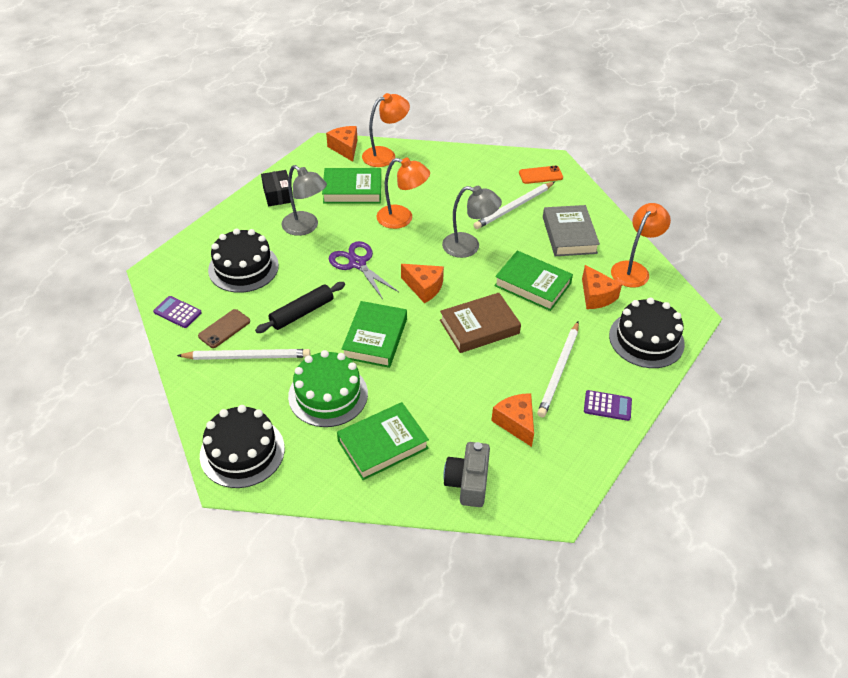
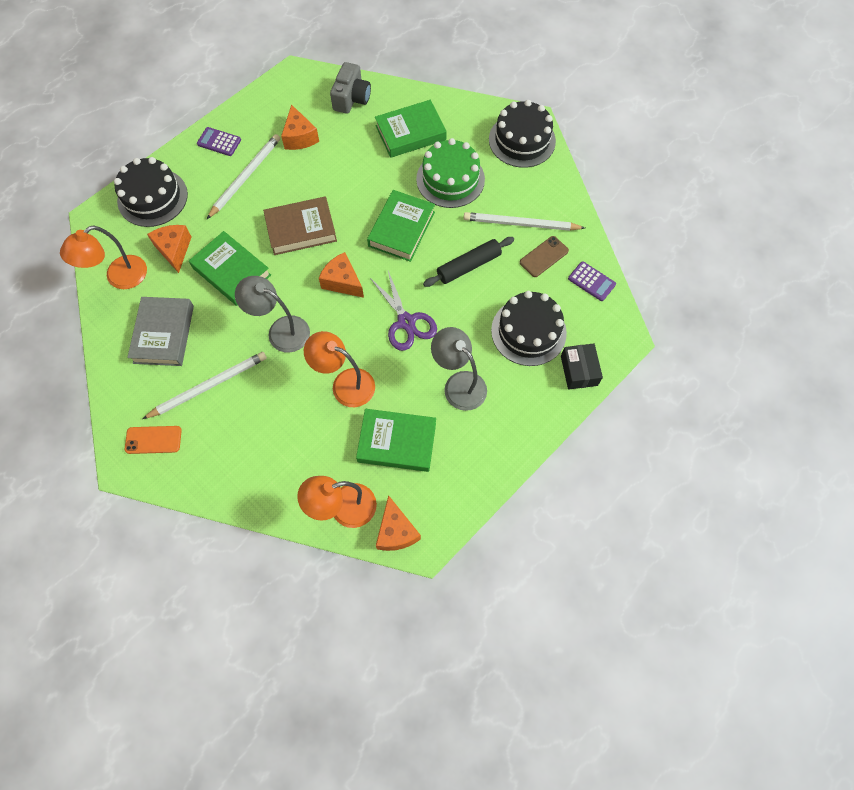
camera: 170 degrees left, 20 degrees up
black box [261,170,293,206] -> black box moved to [561,344,603,389]

